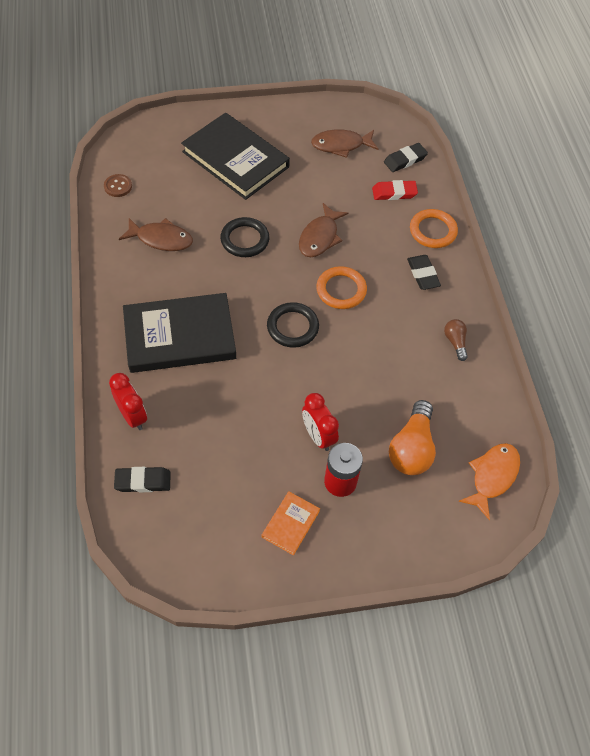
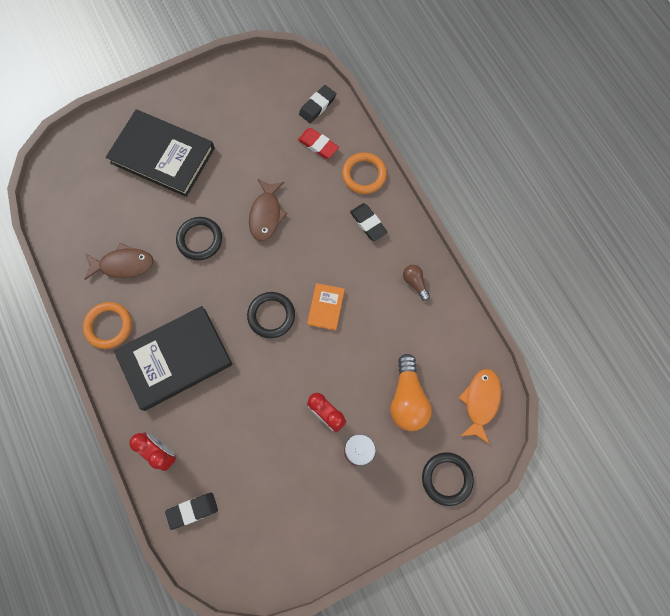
camera: 15 degrees left, 15 degrees up
brown button [104,174,132,197] -> none
orange book [262,492,320,555] -> orange book moved to [307,283,345,330]
brown fish [311,129,378,158] -> none
orange ring [316,266,367,309] -> orange ring moved to [83,302,132,349]
red eraser [372,180,418,200] -> red eraser turned 60 degrees clockwise [298,128,339,159]
none -> black ring [422,452,474,506]

